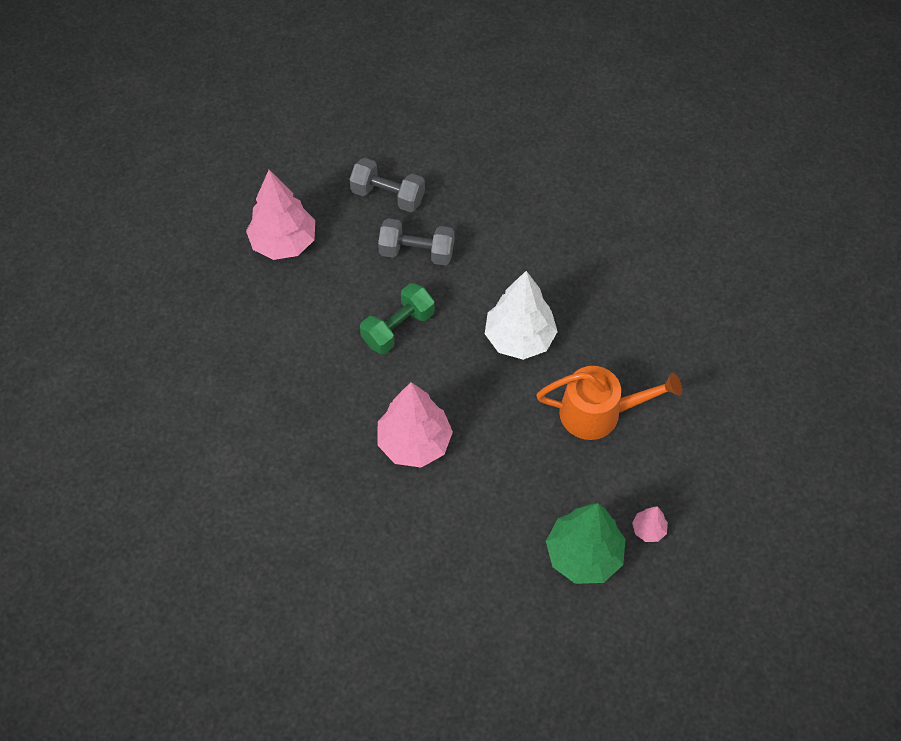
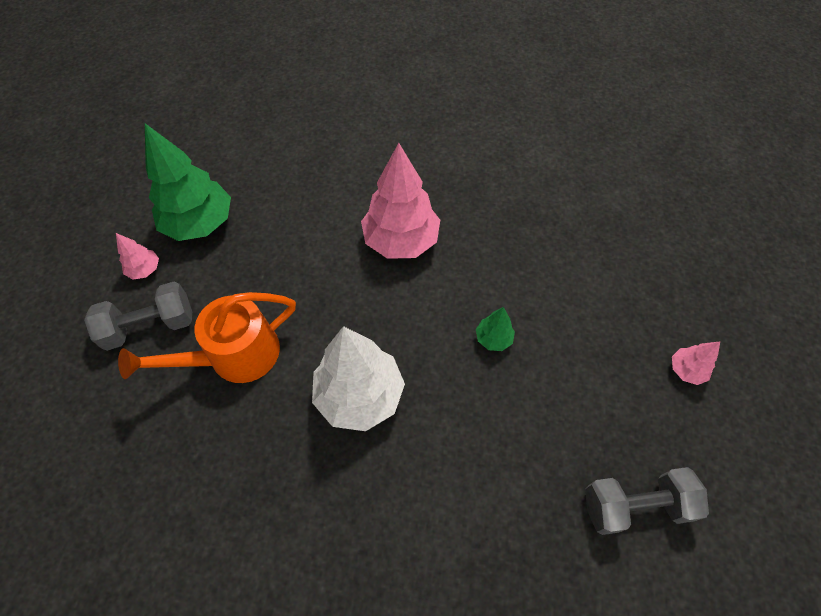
camera: 150 degrees right, 0 degrees up
pink tree [246,170,315,260] -> pink tree [672,341,720,385], size x0.45
green dumbbell [360,283,435,354] -> green tree [476,307,515,351]
grey dumbbell [378,218,454,266] -> grey dumbbell moved to [84,282,192,351]

